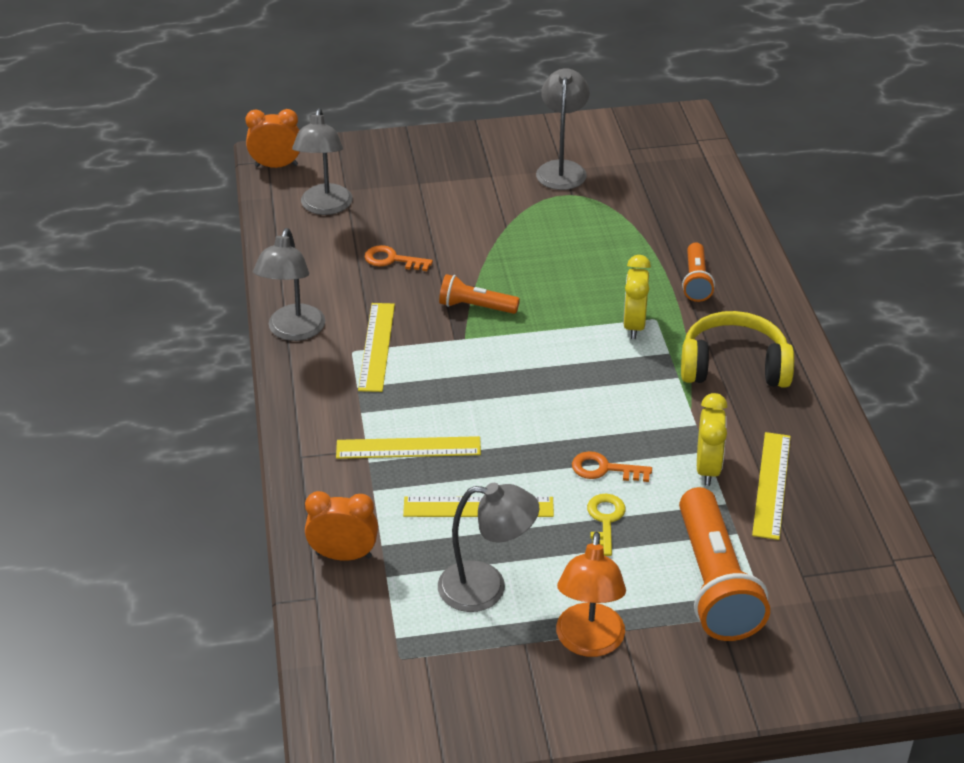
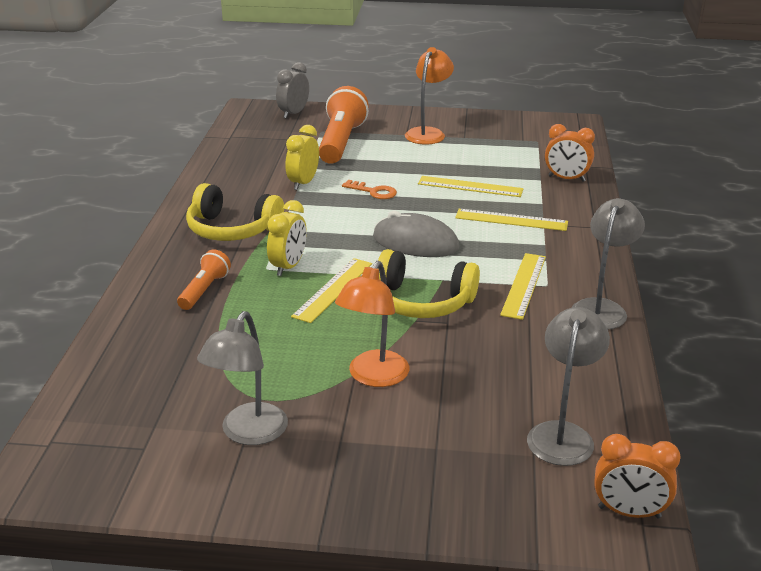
camera: 165 degrees left, 10 degrees down
orange key [365,245,433,271] -> none
grey lamp [438,483,539,612] -> none
orange flashlight [439,274,520,314] -> yellow headphones [378,249,480,318]
yellow key [587,494,626,556] -> none
yellow ruler [752,432,791,540] -> yellow ruler moved to [291,258,372,323]
none -> grey clock [276,62,309,119]
none -> orange lamp [335,261,409,387]
none -> grey mouse [373,211,460,257]

